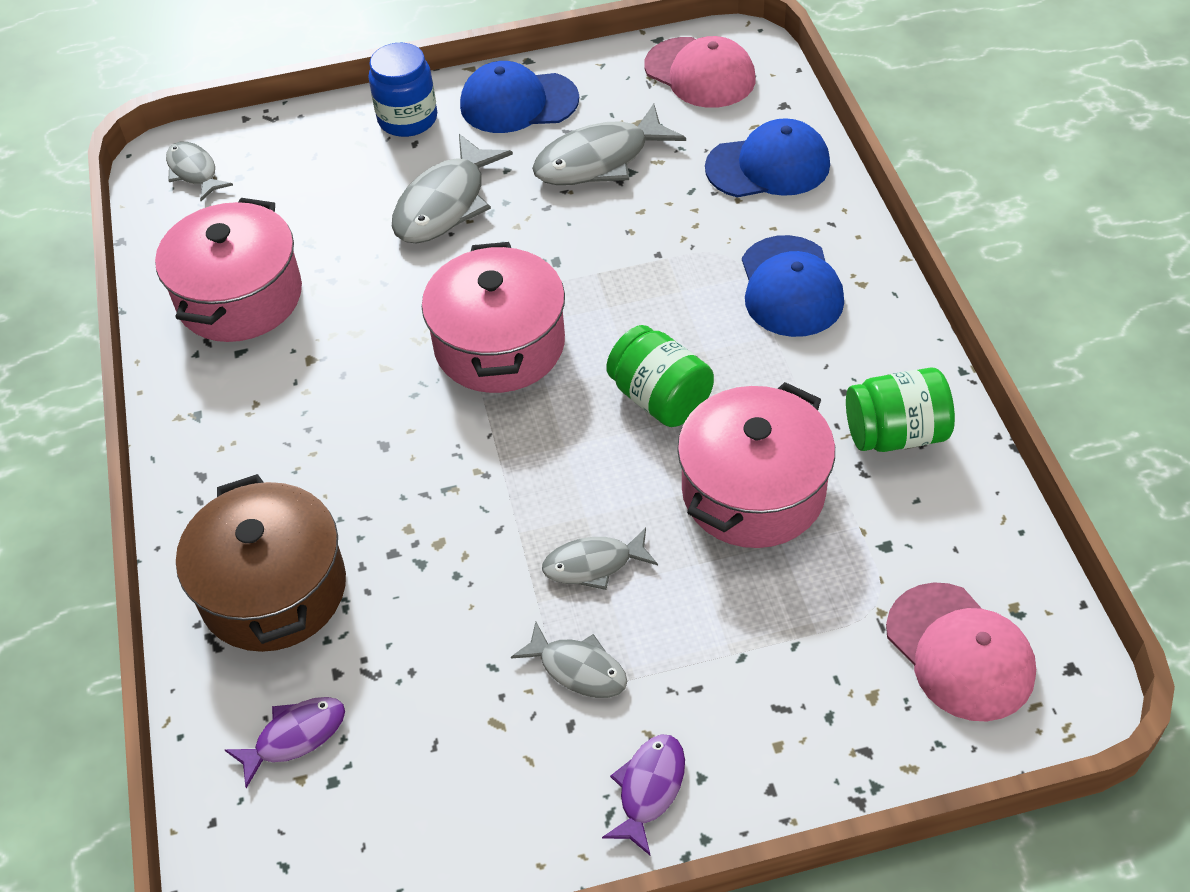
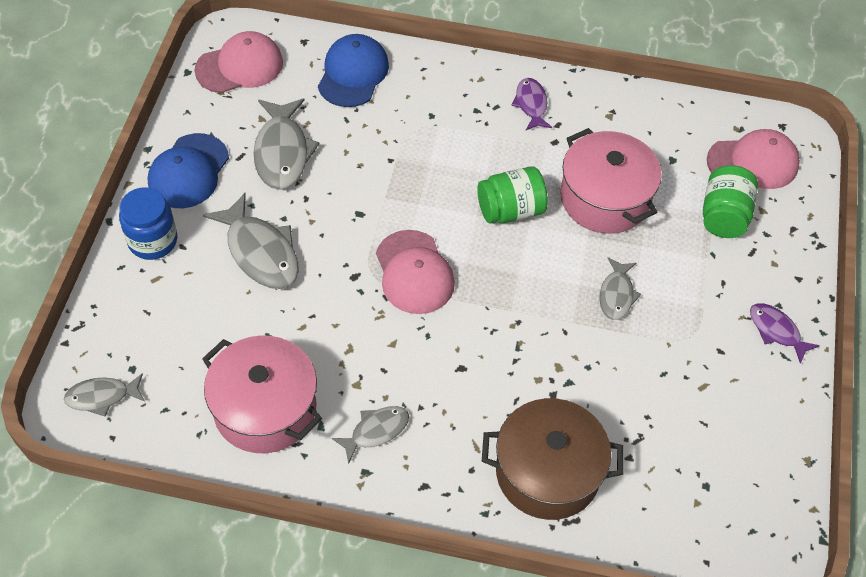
camera: 70 degrees left, 5 degrees up
purple fish [225,697,345,788] -> purple fish moved to [511,78,552,130]
pink pot [422,242,565,393] -> pink cap [376,230,455,314]
grey fish [511,622,627,698] -> grey fish moved to [332,406,409,463]
blue cap [742,235,844,337] -> none
green jar [846,367,955,452] -> green jar moved to [703,165,758,238]

